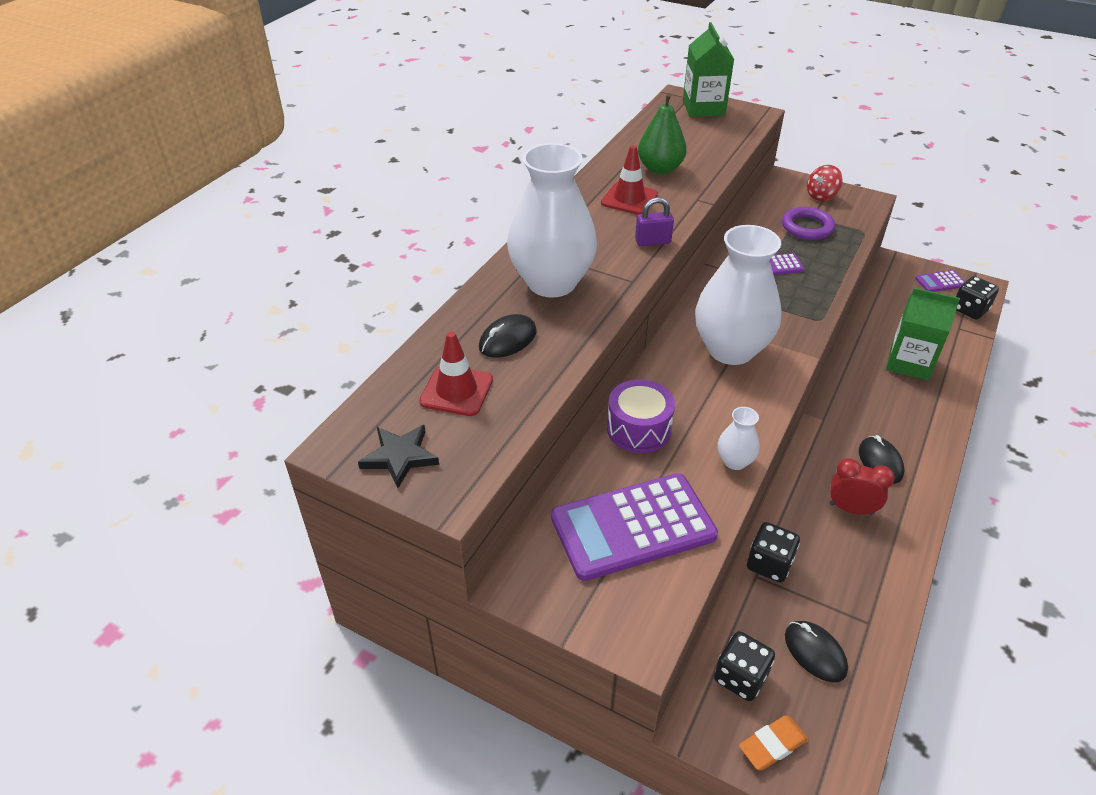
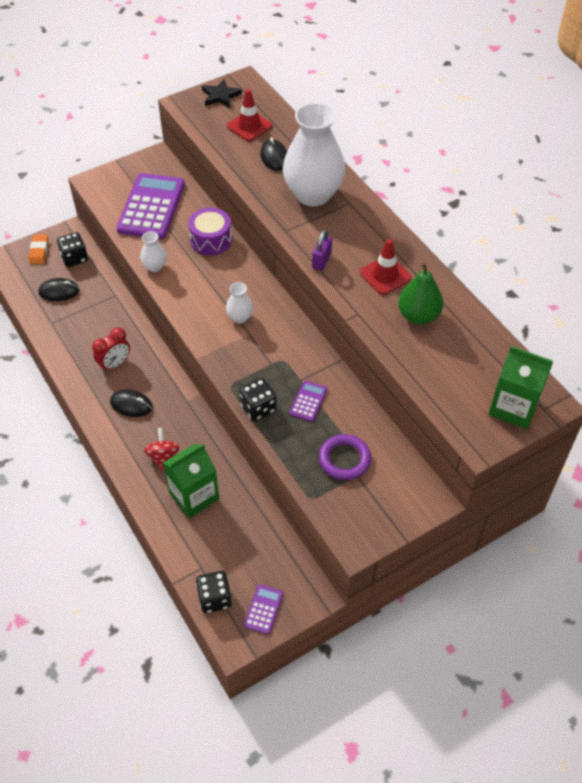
camera: 120 degrees right, 10 degrees up
white vase [695,225,782,365] -> white vase [226,282,253,323], size x0.44
black dice [747,522,800,582] -> black dice moved to [239,378,277,421]
red spinning top [807,165,843,201] -> red spinning top moved to [144,428,180,471]

